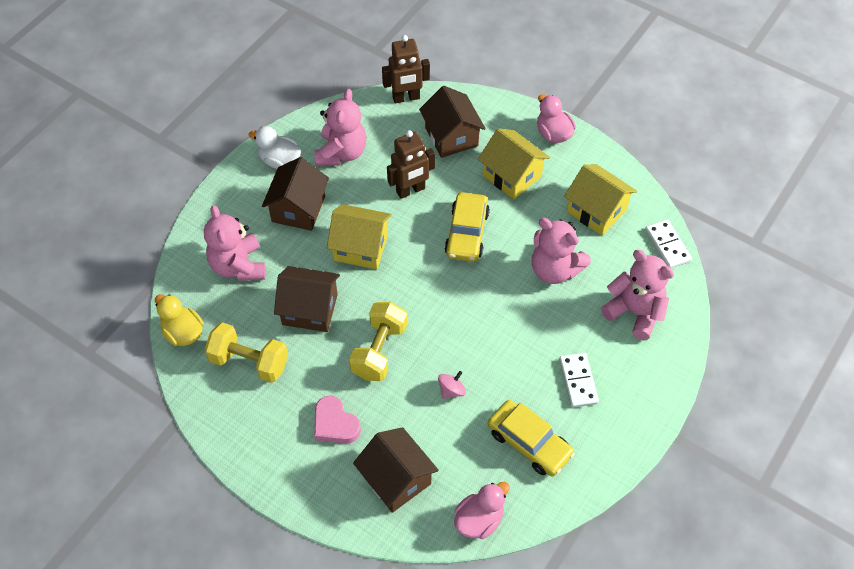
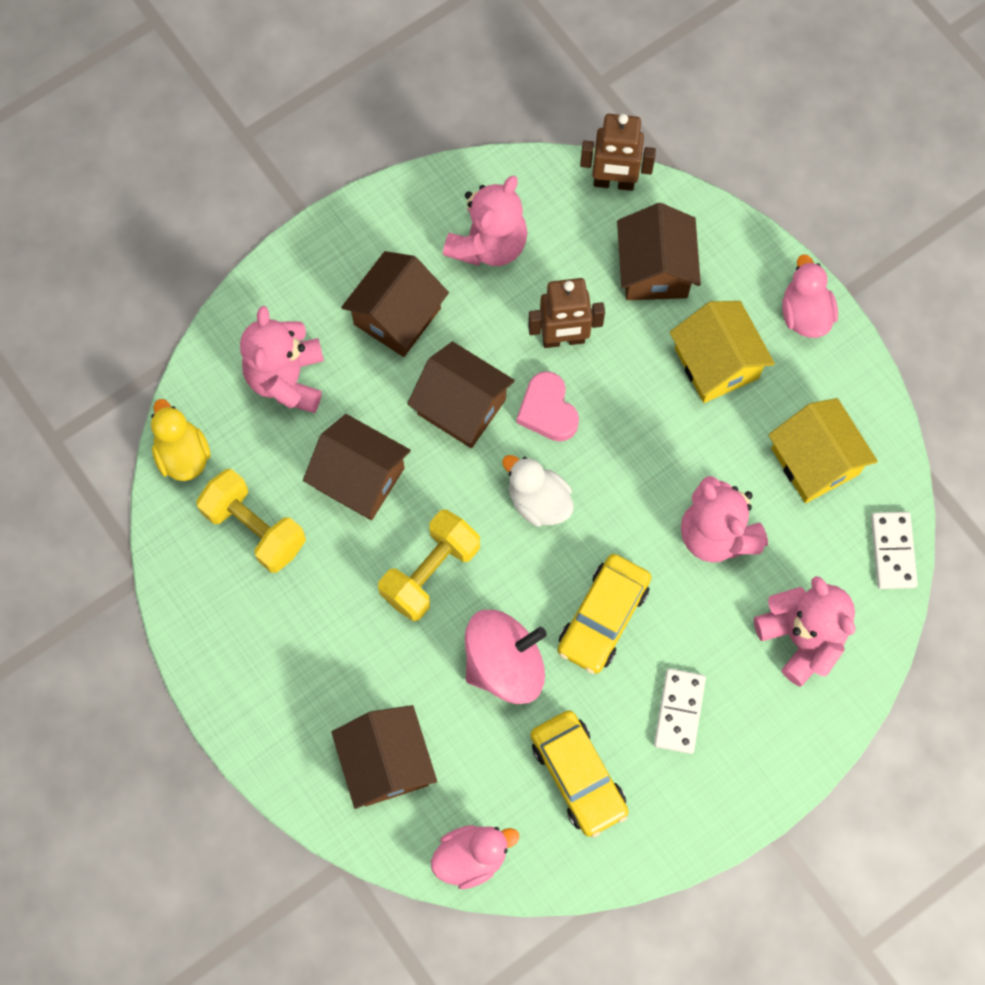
camera: 20 degrees right, 15 degrees up
white duck [248,126,301,169] -> white duck moved to [502,455,573,527]
pink heart [314,395,361,444] -> pink heart moved to [516,371,579,442]
yellow house [327,204,392,269] -> brown house [407,341,515,448]
pink spinning top [438,371,466,399] -> pink spinning top [465,610,547,704], size x2.27
yellow car [444,192,490,262] -> yellow car moved to [558,554,651,674]

